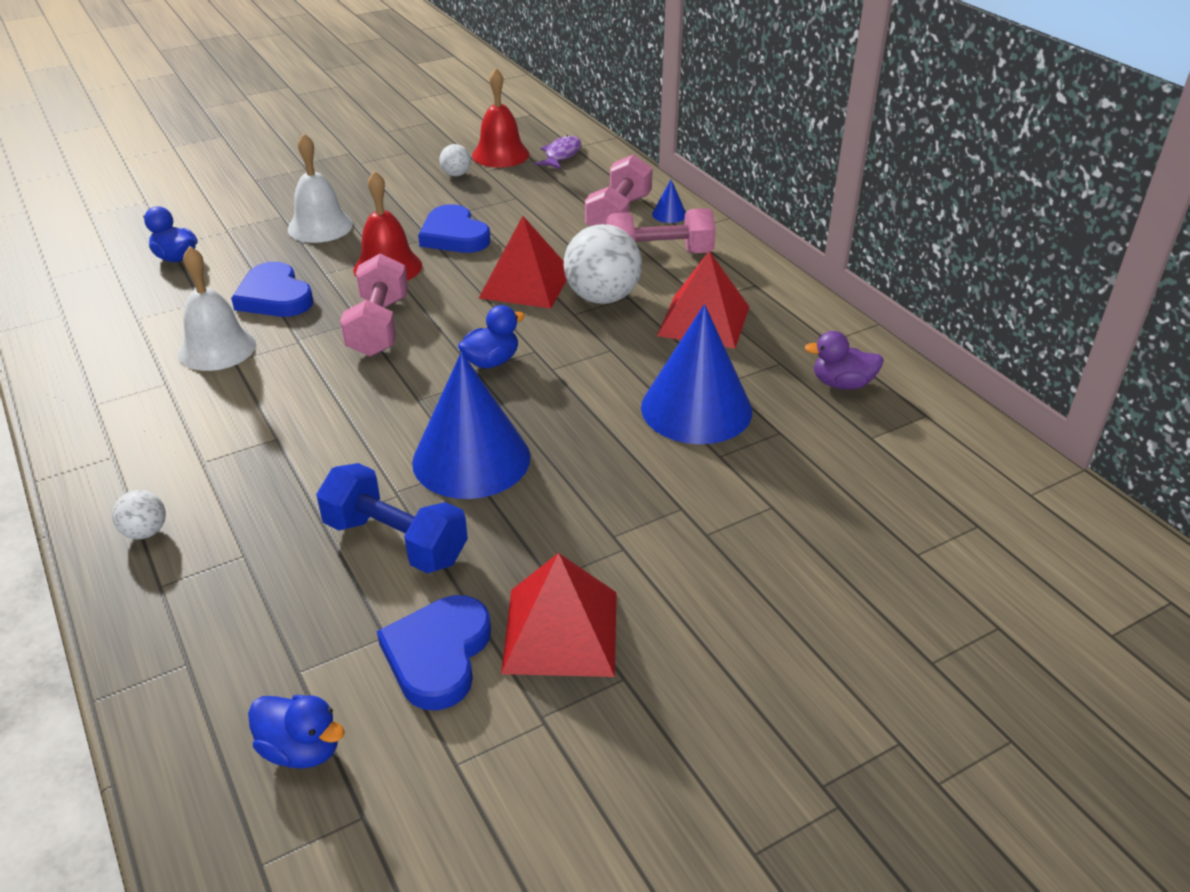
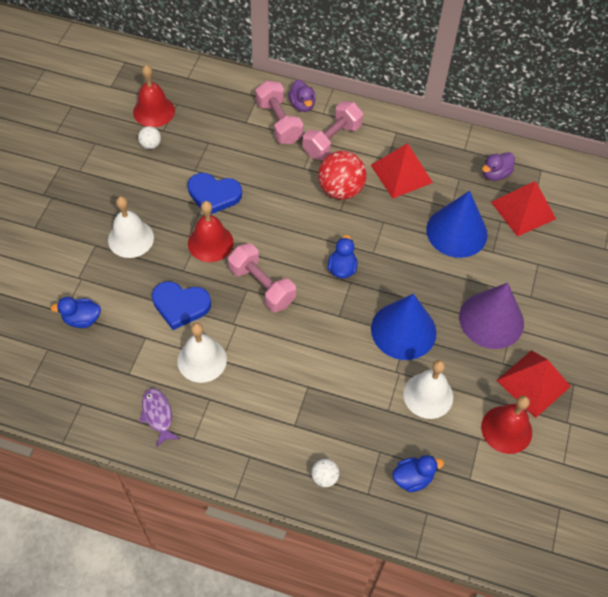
camera: 45 degrees left, 20 degrees up
blue duck [248,695,345,769] -> blue duck moved to [392,455,444,492]
blue dumbbell [316,463,468,573] -> white bell [403,360,453,419]
blue heart [377,595,491,710] -> red bell [481,396,532,454]
red pyramid [479,216,567,309] -> red pyramid moved to [491,181,556,237]
purple fish [535,135,581,169] -> purple fish moved to [140,388,180,447]
white ball [564,224,642,304] -> red ball [318,151,367,200]
blue cone [652,180,686,223] -> purple duck [288,80,316,112]
none -> purple cone [459,283,524,349]

